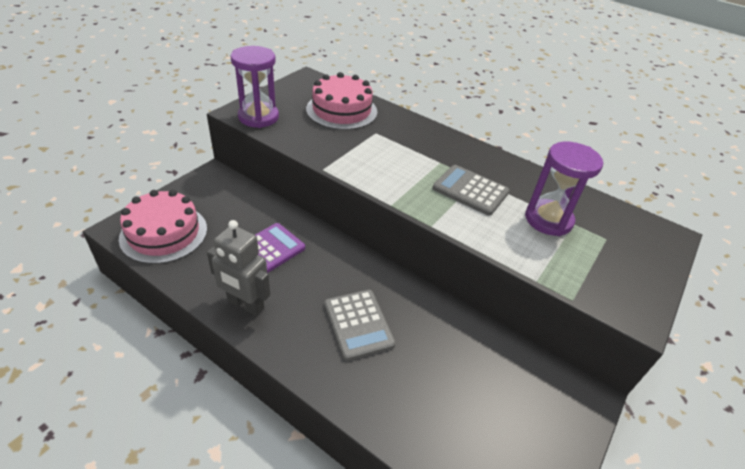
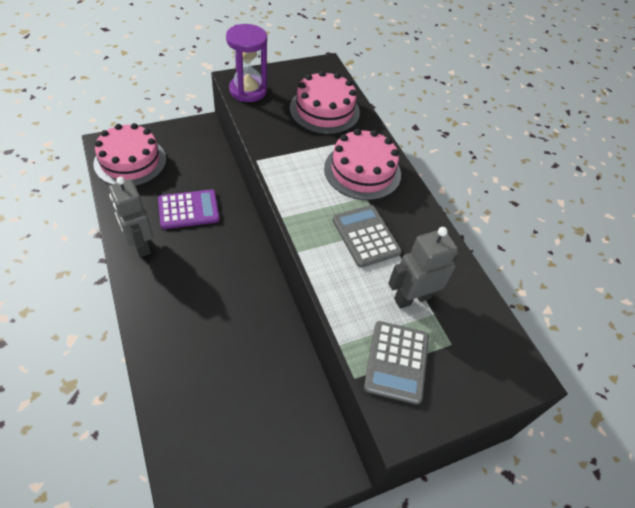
camera: 30 degrees right, 10 degrees up
grey calculator [324,290,396,361] -> grey calculator moved to [364,321,429,405]
purple hourglass [525,142,603,236] -> grey robot [388,227,459,309]
none -> pink cake [324,129,401,200]

